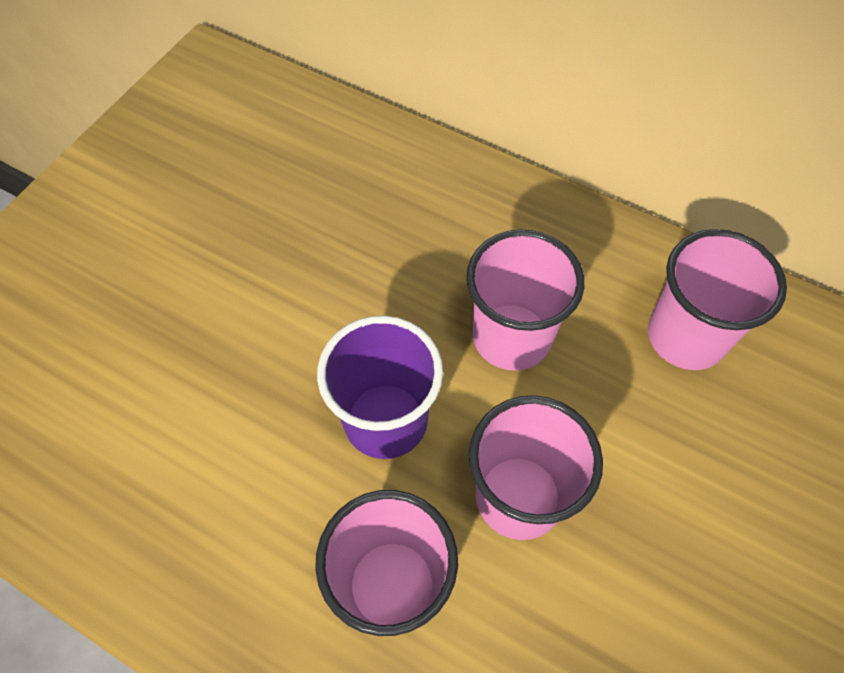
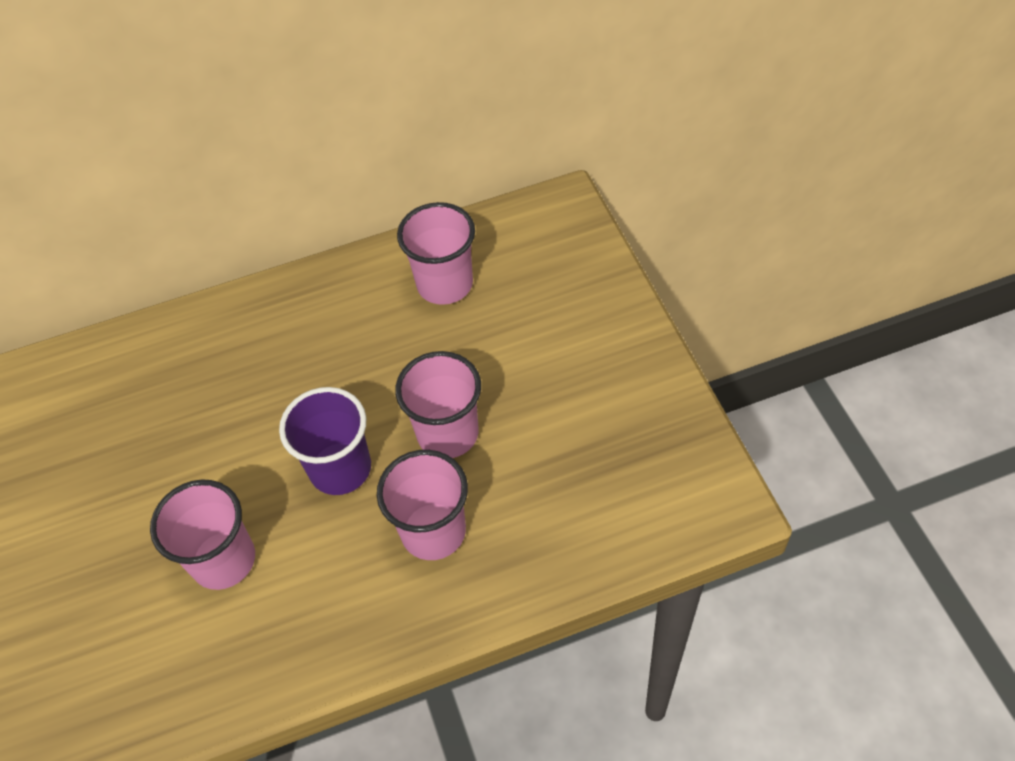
camera: 45 degrees left, 5 degrees down
pink cup [466,229,584,371] -> pink cup moved to [150,479,255,590]

